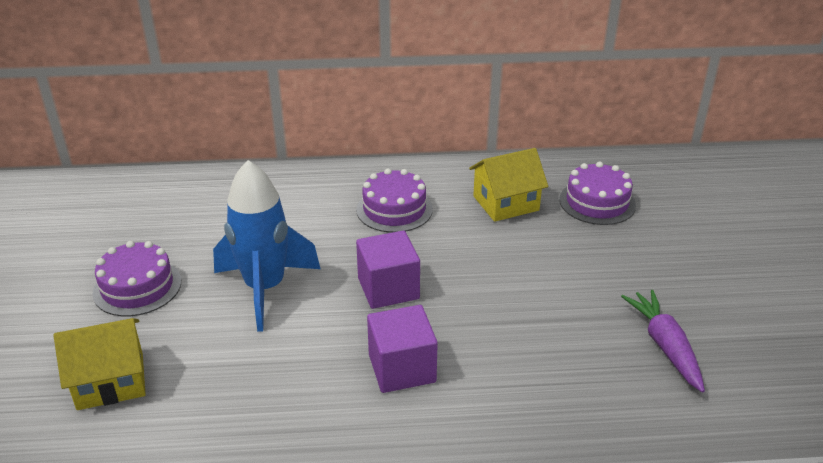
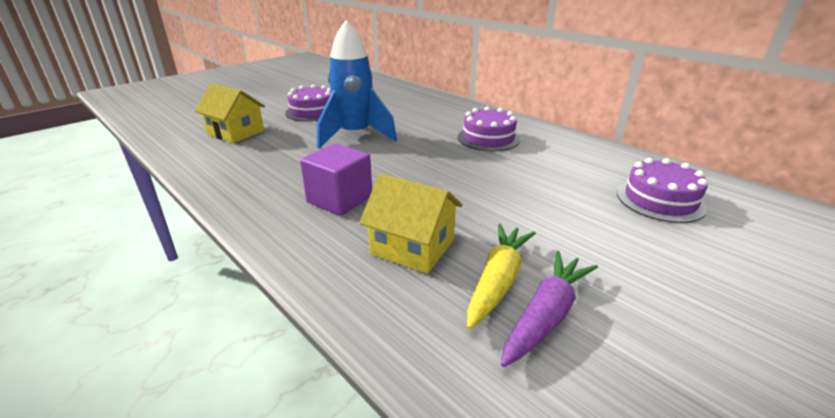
camera: 50 degrees right, 5 degrees down
purple cube [356,231,420,309] -> none
yellow house [469,148,548,222] -> yellow house moved to [359,174,462,274]
none -> yellow carrot [467,223,536,329]

